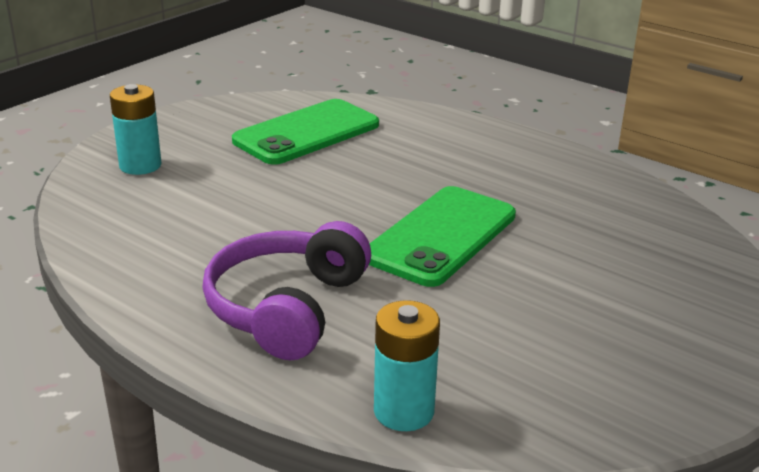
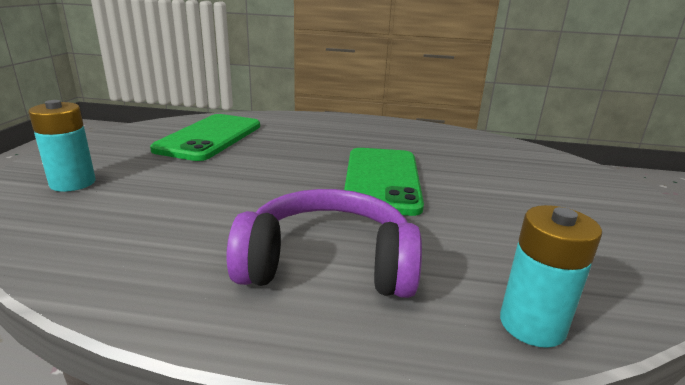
camera: 30 degrees left, 5 degrees down
purple headphones [202,221,371,360] -> purple headphones turned 105 degrees clockwise [226,189,422,298]

